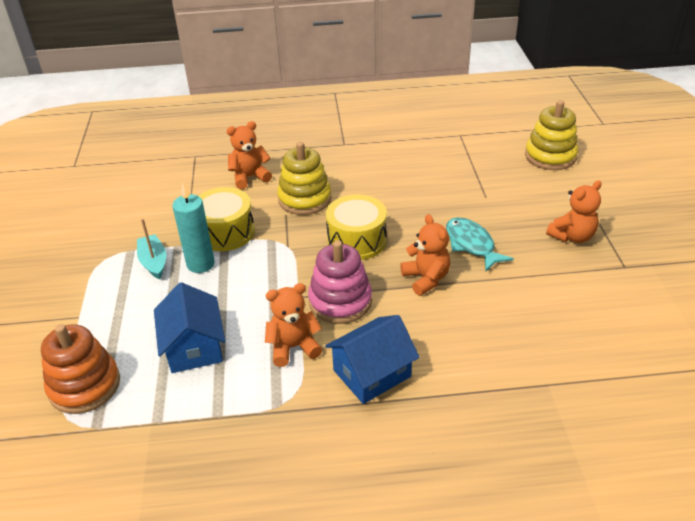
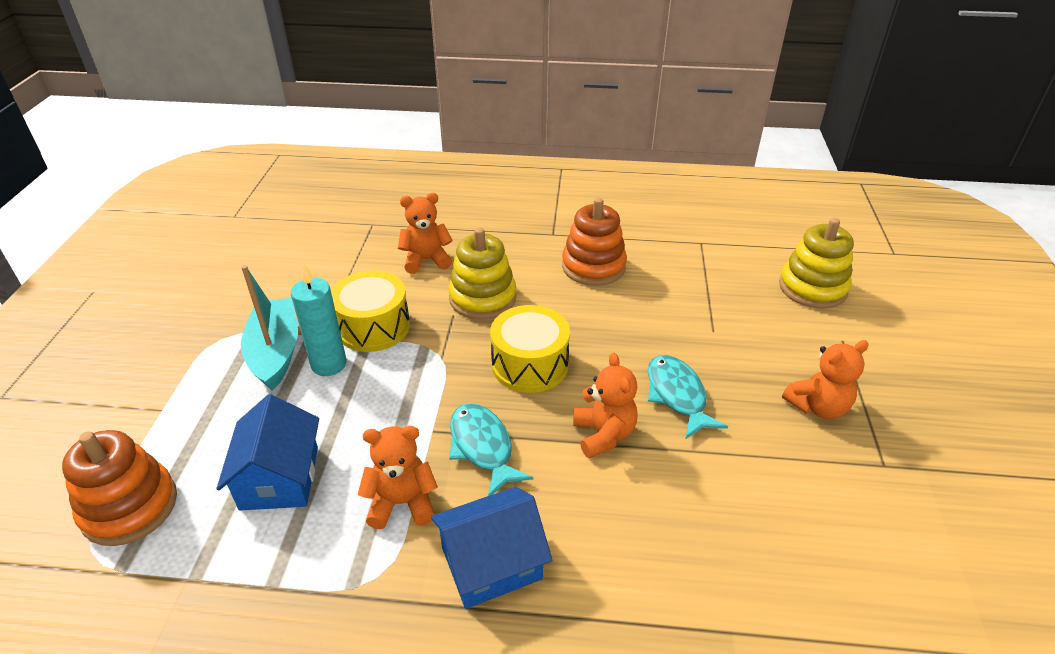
camera: 10 degrees right, 0 degrees up
turquoise boat [137,218,166,279] -> turquoise boat [241,265,298,391], size x1.57
pink stacking toy [308,240,372,324] -> turquoise fish [449,403,533,496]
none -> orange stacking toy [562,198,627,286]

